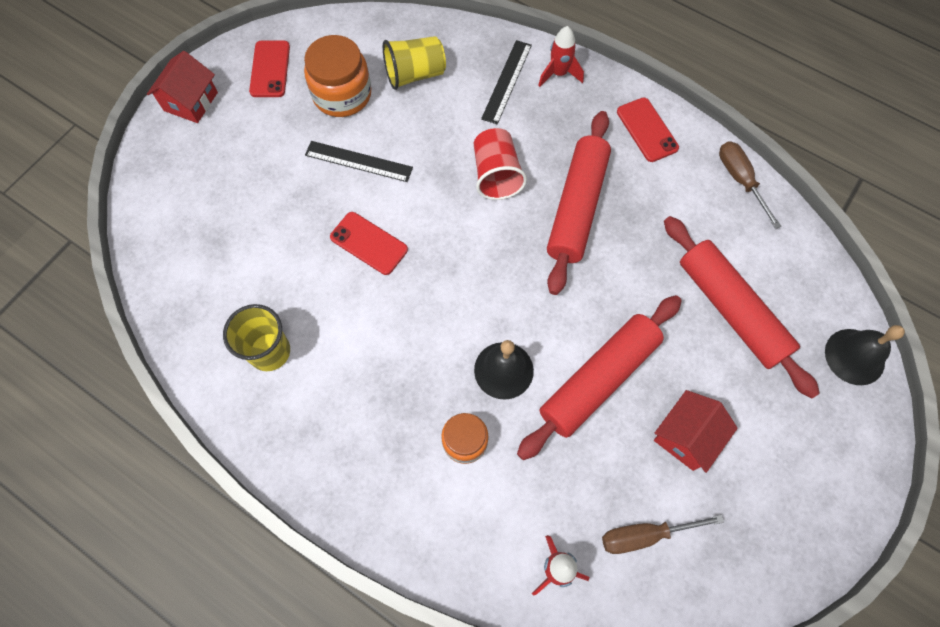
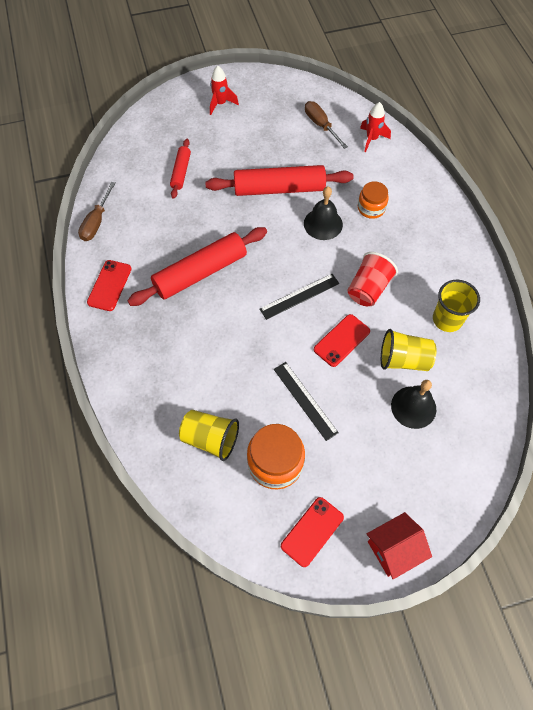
camera: 140 degrees left, 5 degrees down
red phone [330,212,408,275] -> red phone turned 60 degrees clockwise [314,314,370,367]
red cup [474,128,527,200] -> red cup moved to [348,252,398,306]
black ruler [481,40,532,124] -> black ruler moved to [260,274,339,320]
red rocket [538,26,584,87] -> red rocket moved to [210,66,239,115]
brown screwdriver [602,515,724,554] -> brown screwdriver turned 150 degrees counterclockwise [305,101,348,149]
red house [654,390,738,473] -> none
red rolling pin [664,216,820,398] -> red rolling pin [170,139,191,199], size x0.52
black bell [825,325,905,385] -> black bell moved to [391,380,436,429]
none -> yellow cup [381,329,437,371]

